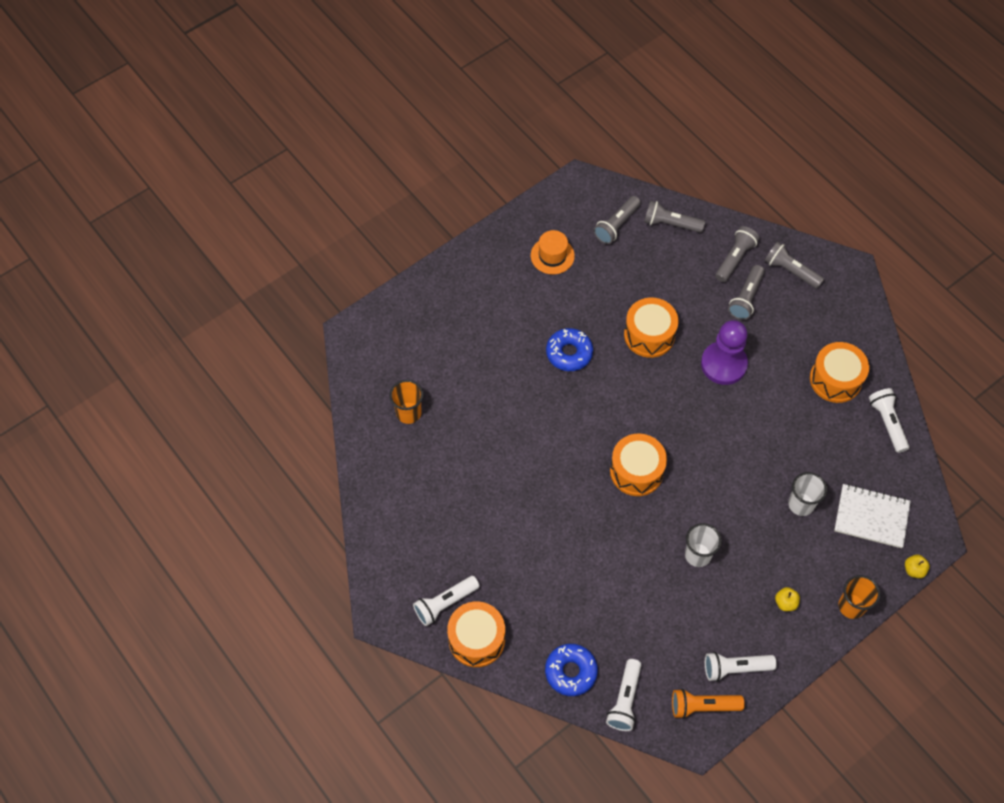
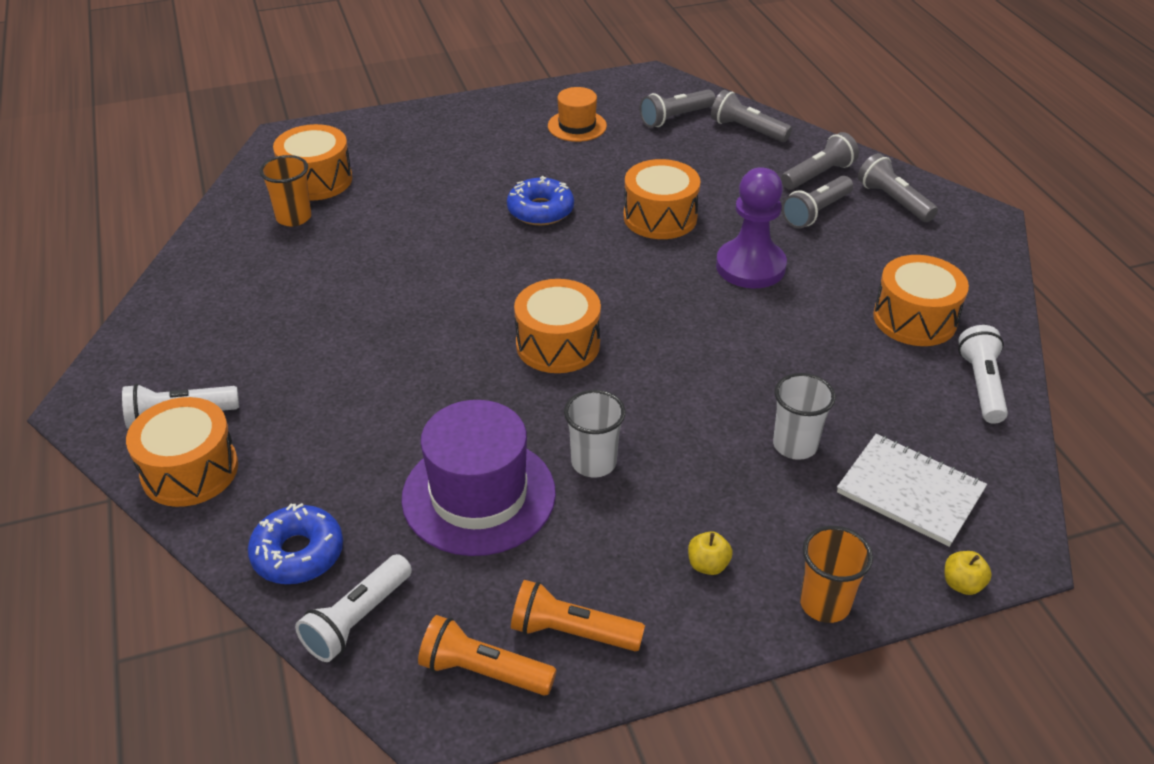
camera: 20 degrees right, 20 degrees down
white flashlight [705,652,777,682] -> orange flashlight [511,580,645,651]
none -> orange drum [273,124,352,201]
none -> purple hat [401,400,556,556]

